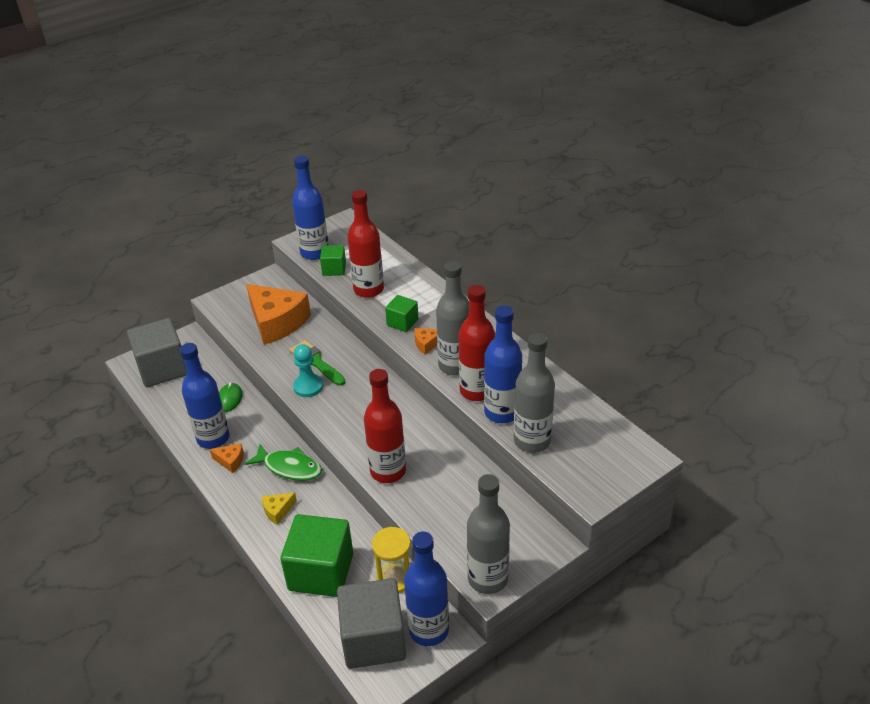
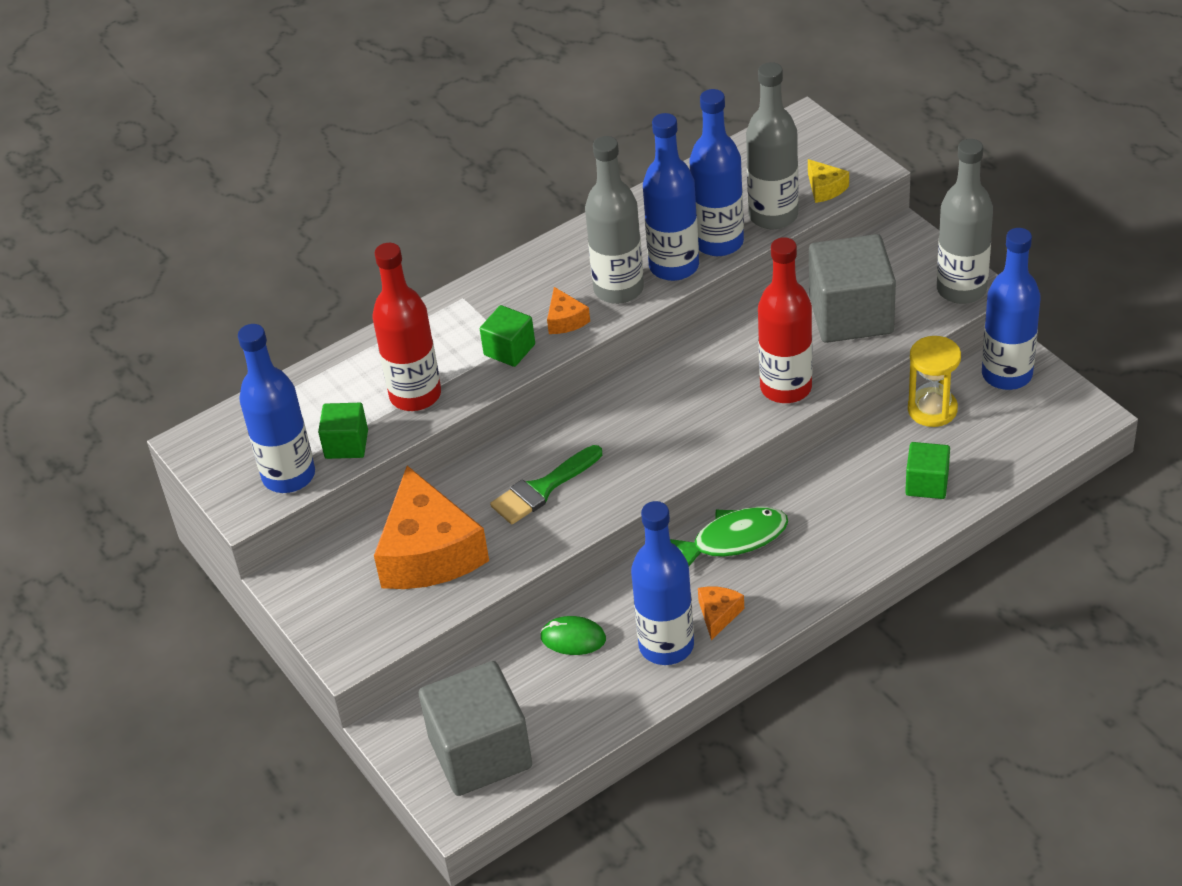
camera: 85 degrees left, 5 degrees up
green fish [245,444,322,481] -> green fish turned 45 degrees clockwise [670,507,788,566]
orange cheese [246,284,311,345] -> orange cheese turned 120 degrees clockwise [374,466,489,589]
yellow cheese [262,492,297,525] -> yellow cheese moved to [808,159,849,203]
green cube [280,514,353,597] -> green cube [905,442,950,499], size x0.52
turquoise pawn [293,344,323,397] -> none
grey cube [337,578,406,669] -> grey cube moved to [809,234,896,343]
red bottle [458,285,495,401] -> blue bottle [643,113,699,281]

